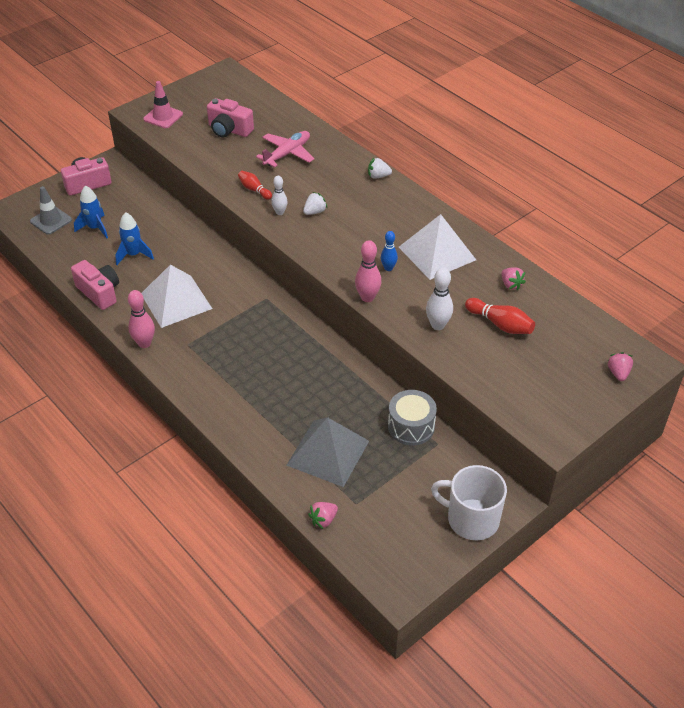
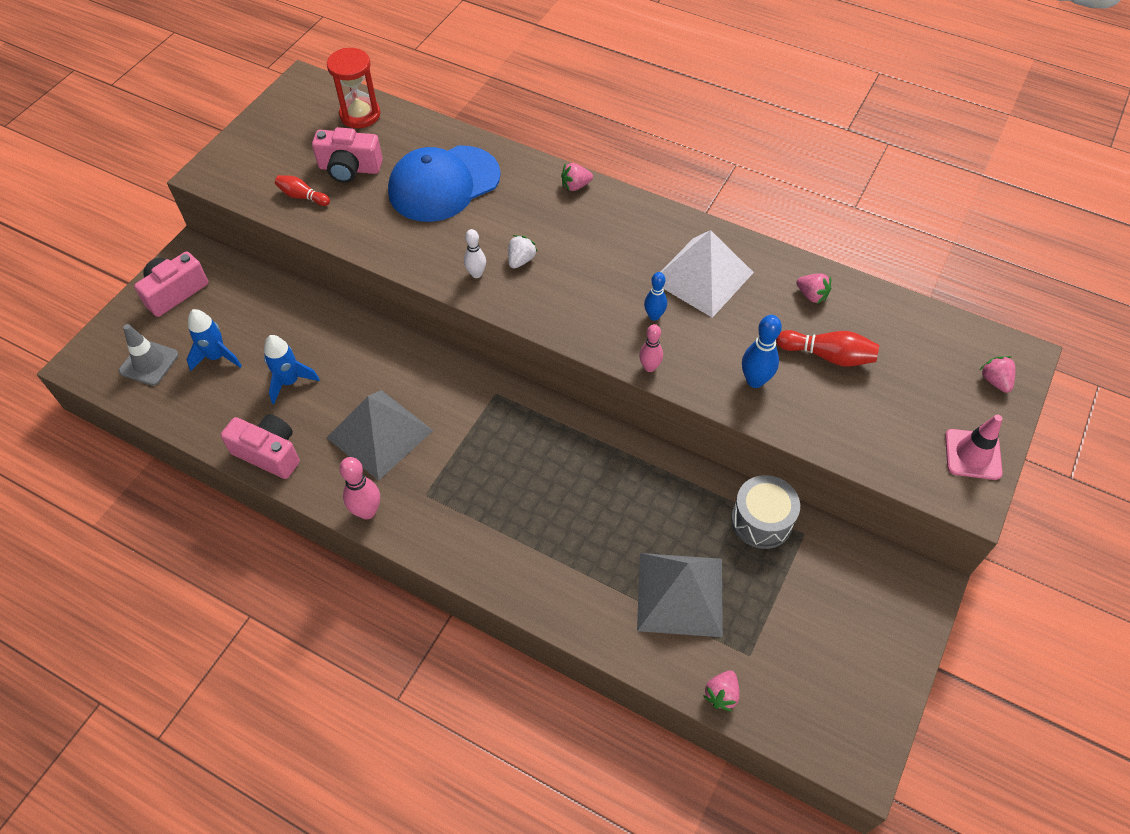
camera: 20 degrees left, 10 degrees up
white pyramid [141,265,213,328] -> grey pyramid [326,390,434,481]
pink traffic cone [143,81,183,128] -> pink traffic cone moved to [945,414,1003,480]
red bowling pin [238,171,272,200] -> red bowling pin moved to [275,175,330,206]
pink plane [256,131,314,167] -> blue cap [388,146,501,222]
pink bowling pin [355,240,381,302] -> pink bowling pin [639,324,663,372], size x0.67
white strawberry [368,158,392,179] -> pink strawberry [561,163,593,191]
white bowling pin [426,268,453,330] -> blue bowling pin [742,315,782,388]
white mug [431,465,507,540] -> none
none -> red hourglass [327,48,380,128]

